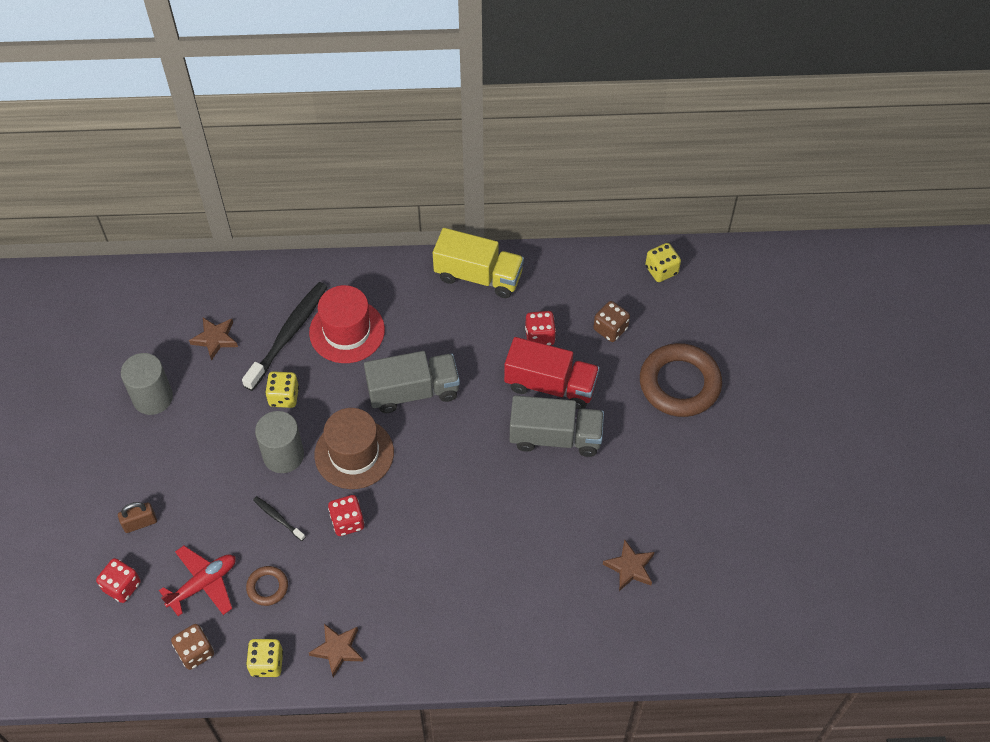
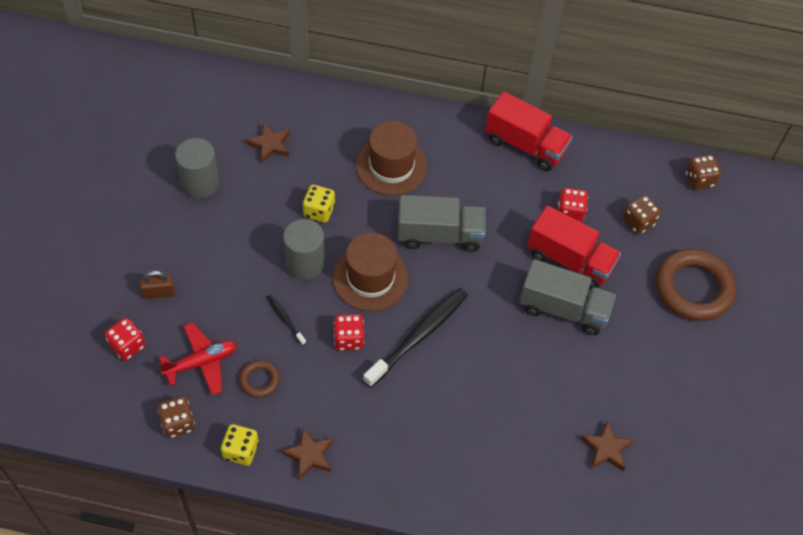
camera: 10 degrees right, 0 degrees up
black toothbrush [242,282,327,391] -> black toothbrush moved to [363,288,468,388]
red hat [309,285,385,363] -> brown hat [356,121,427,196]
yellow truck [433,228,524,298] -> red truck [485,92,573,171]
yellow dice [645,243,681,282] -> brown dice [685,155,721,190]

